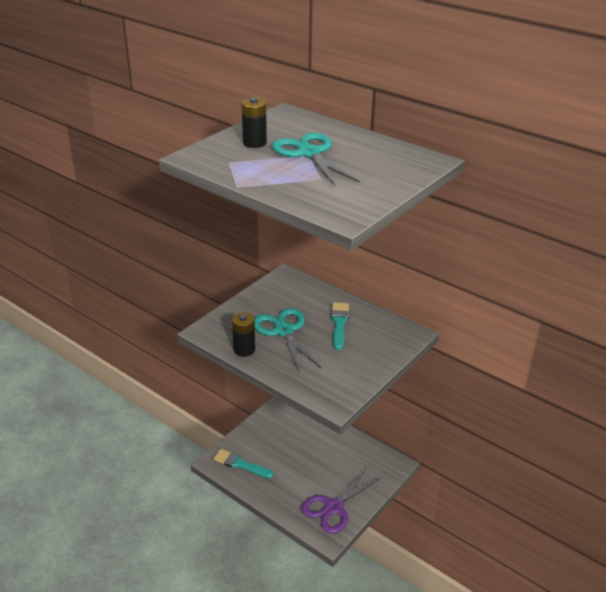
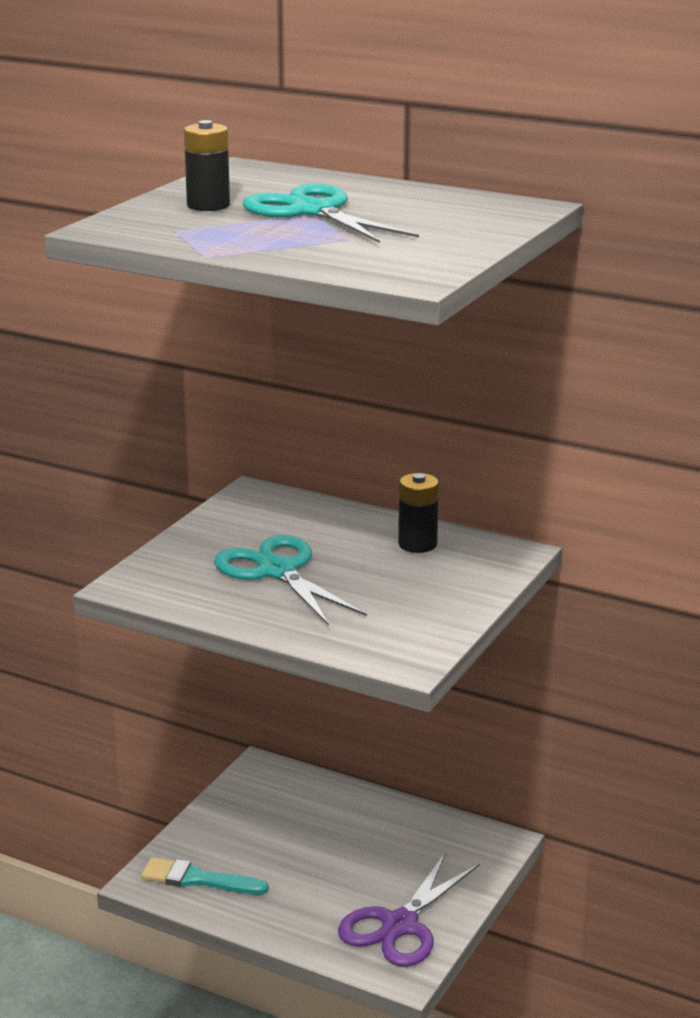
camera: 10 degrees left, 10 degrees down
black battery [232,312,255,357] -> black battery moved to [398,473,439,553]
turquoise brush [331,303,349,350] -> none

